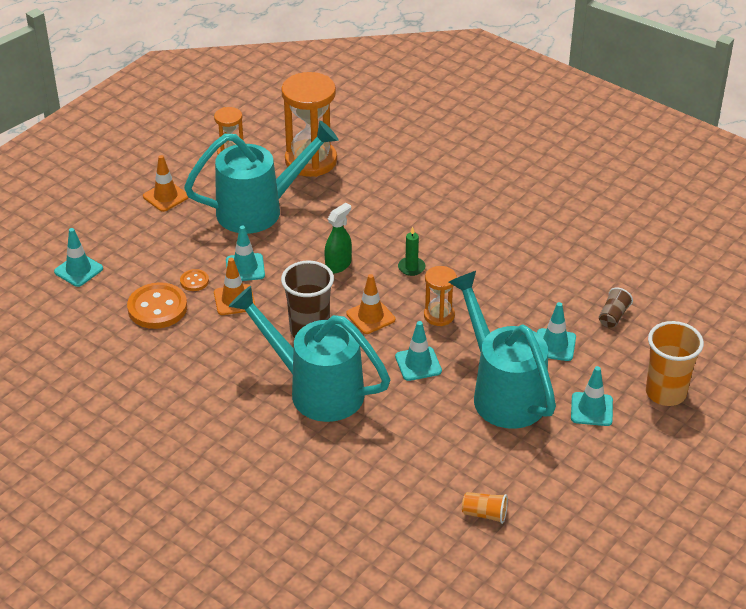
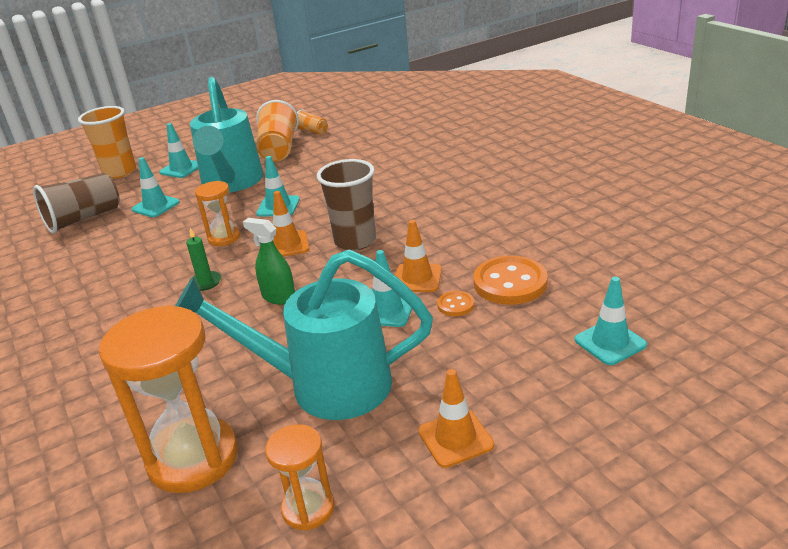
camera: 155 degrees left, 10 degrees down
turquoise watering can [228,286,390,422] -> none
green spray bottle [324,203,352,273] -> green spray bottle turned 60 degrees clockwise [243,218,295,305]
brown cup [599,287,633,328] -> brown cup [33,173,120,234], size x1.96
none -> orange cup [256,100,299,161]

